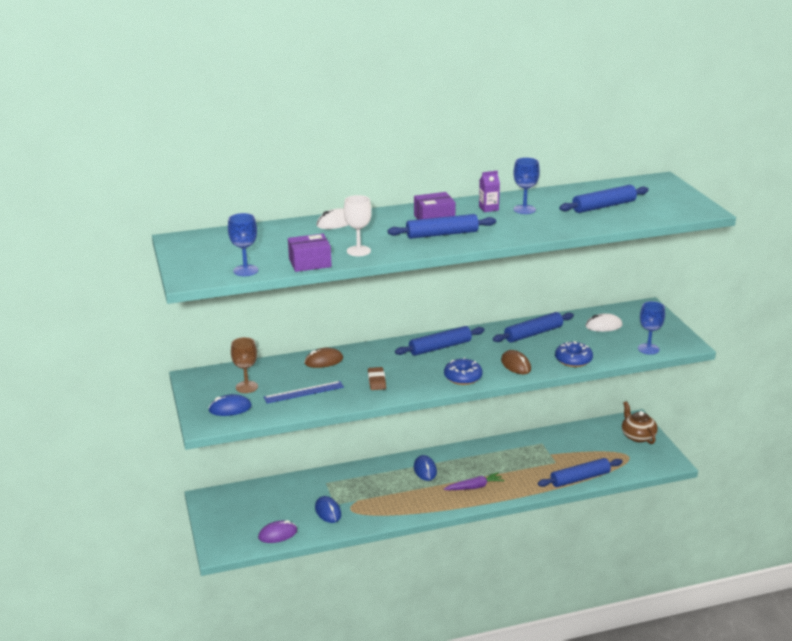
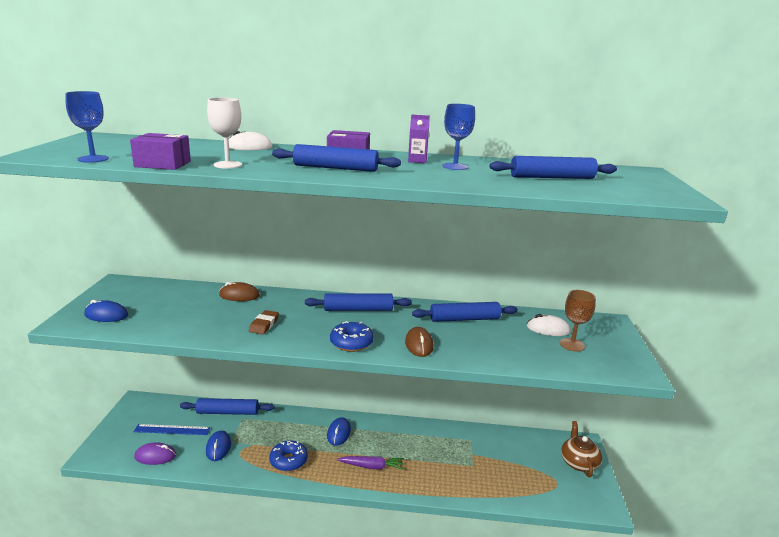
camera: 20 degrees right, 5 degrees down
brown goblet [231,337,258,393] -> brown goblet moved to [560,290,596,352]
blue ruler [264,381,344,403] -> blue ruler moved to [134,424,210,435]
blue rolling pin [538,458,622,487] -> blue rolling pin moved to [180,398,275,415]
blue donut [555,341,593,367] -> blue donut moved to [269,440,308,471]
blue goblet [638,301,665,355] -> none

